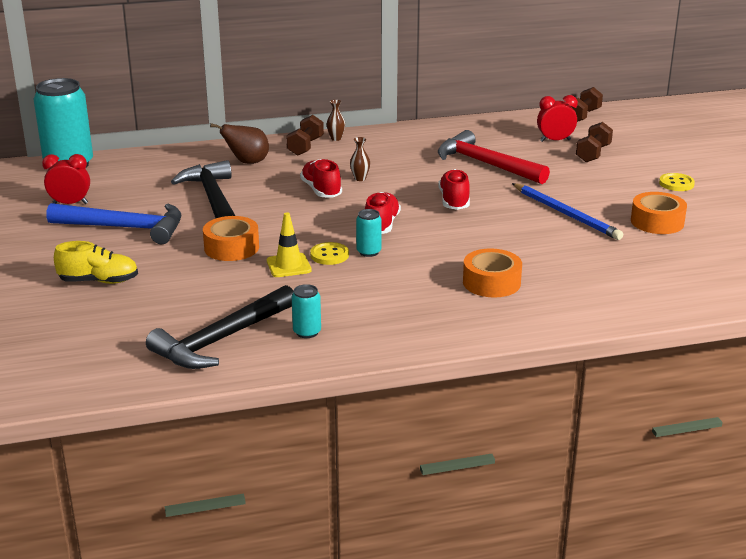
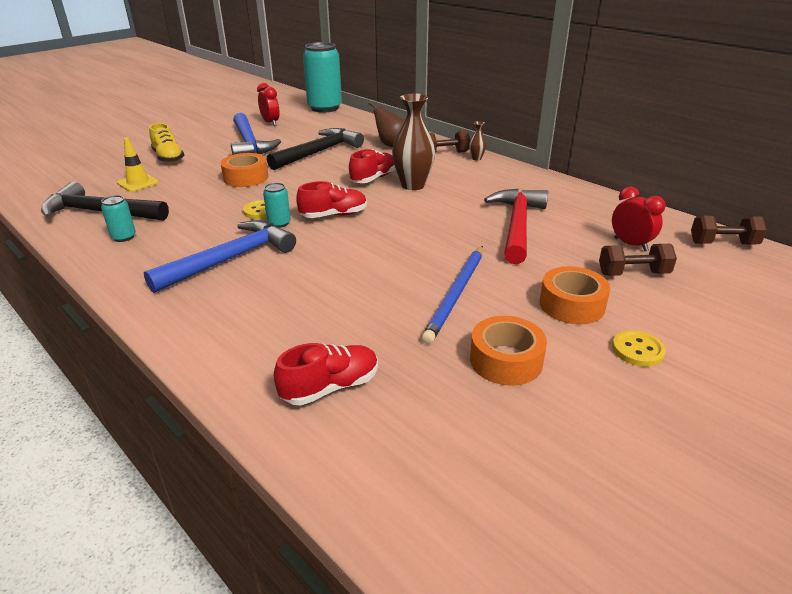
camera: 60 degrees right, 5 degrees up
yellow traffic cone [267,212,312,277] -> yellow traffic cone moved to [117,137,159,192]
brown vase [350,137,370,181] -> brown vase [392,94,435,190], size x2.20
red shoe [438,169,470,210] -> red shoe moved to [274,343,378,405]
orange tape [463,248,522,298] -> orange tape moved to [540,266,610,324]
none -> blue hammer [144,220,296,293]

